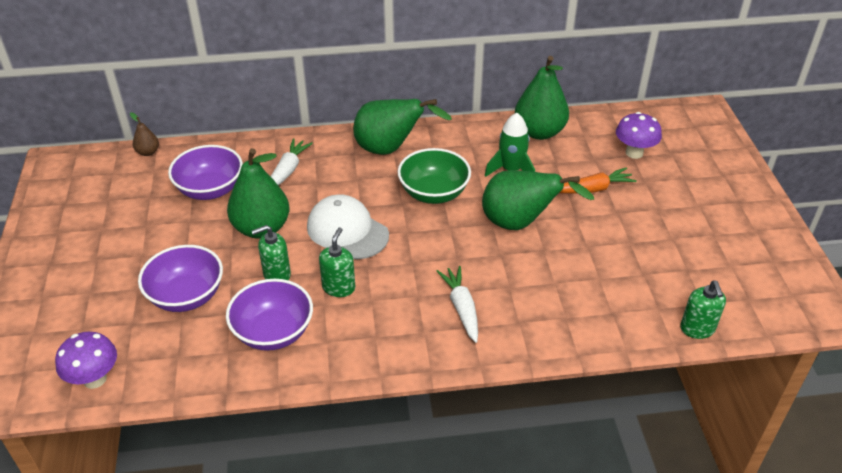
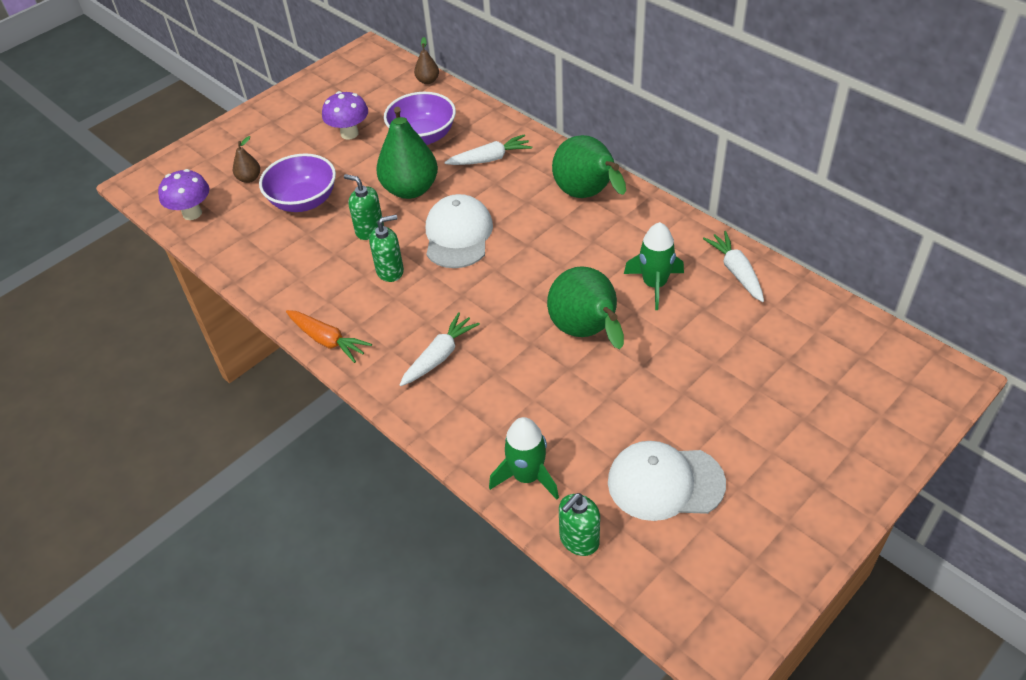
camera: 55 degrees right, 5 degrees up
purple bowl [226,279,313,351] -> none
green bowl [397,148,471,204] -> none
green pear [515,56,569,140] -> white carrot [703,231,764,302]
orange carrot [560,167,637,194] -> orange carrot moved to [286,310,372,363]
purple mushroom [616,112,662,159] -> purple mushroom moved to [322,91,368,140]
none -> brown pear [233,136,260,183]
none -> green rocket [489,417,559,499]
none -> white cap [608,441,726,521]

